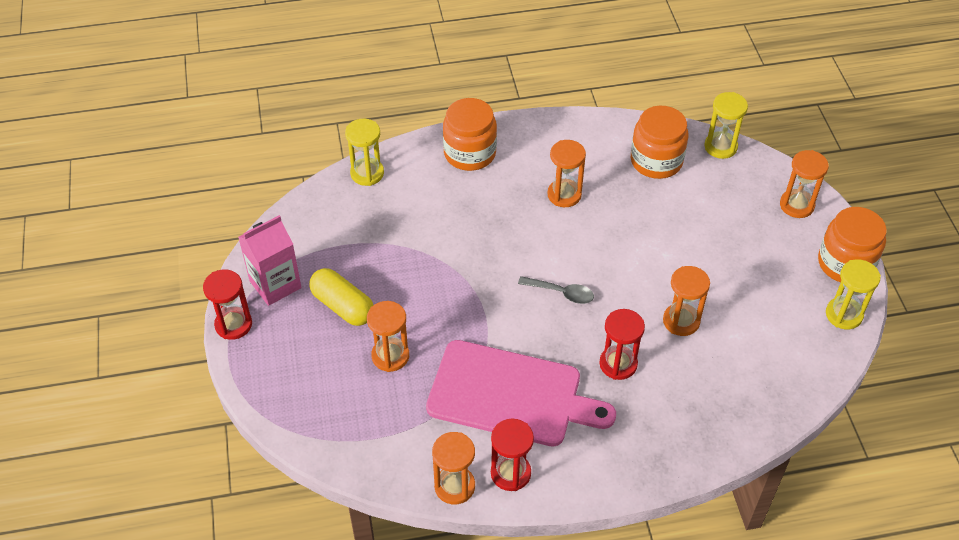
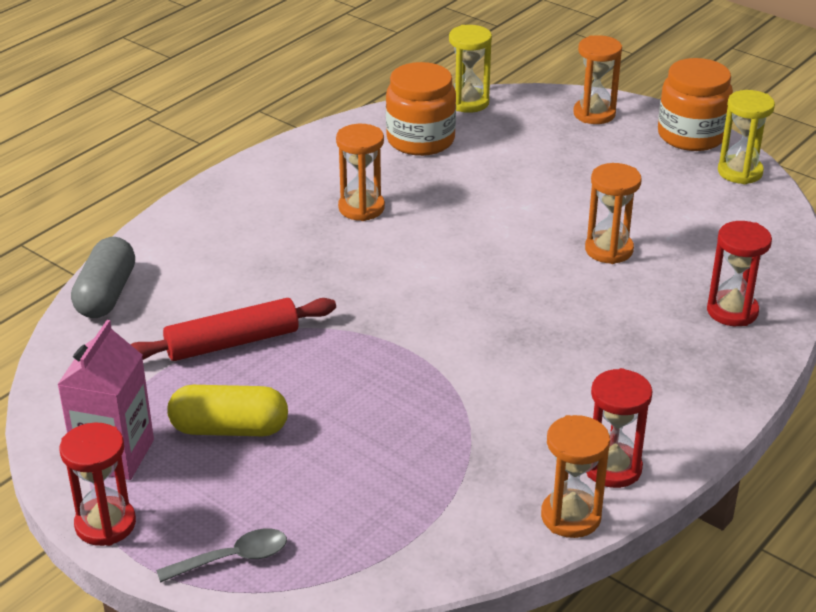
camera: 40 degrees left, 15 degrees down
yellow hourglass [345,119,384,186] -> grey capsule [71,237,135,318]
orange hourglass [367,301,409,372] -> none
pink cutting board [426,340,616,446] -> none
orange jar [443,98,497,171] -> none
grey spoon [518,276,594,304] -> grey spoon moved to [156,528,287,583]
red hourglass [599,309,645,380] -> red hourglass moved to [707,221,772,326]
none -> red rolling pin [130,298,336,361]

